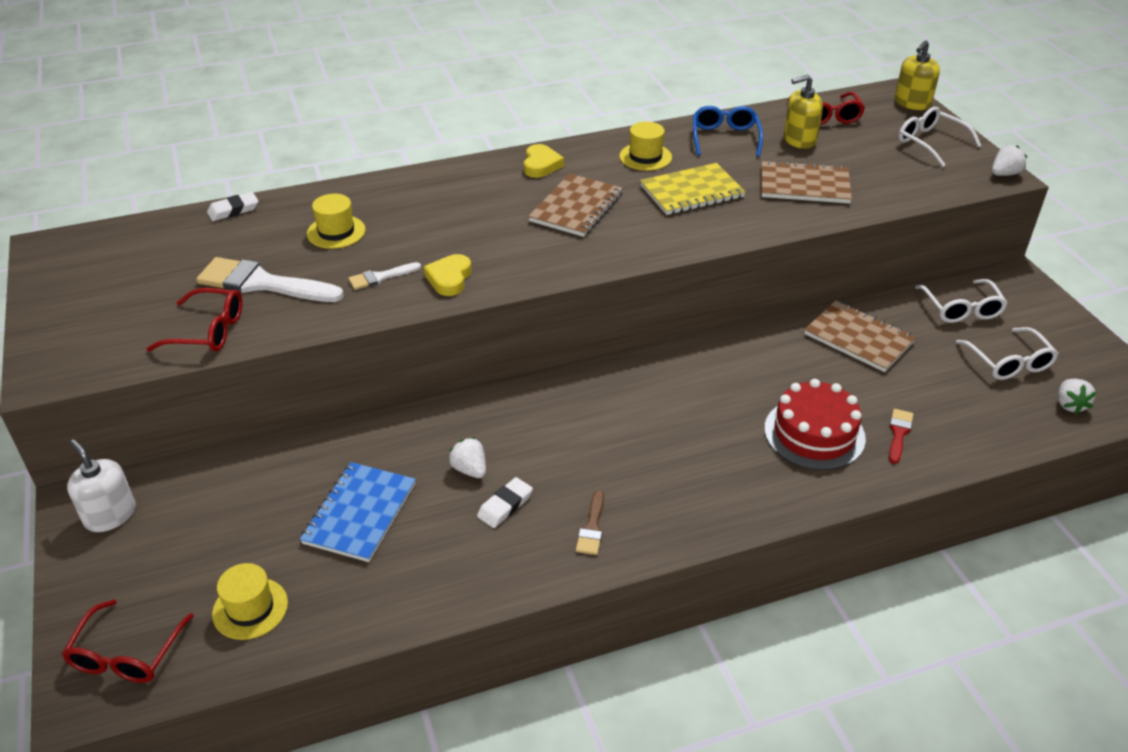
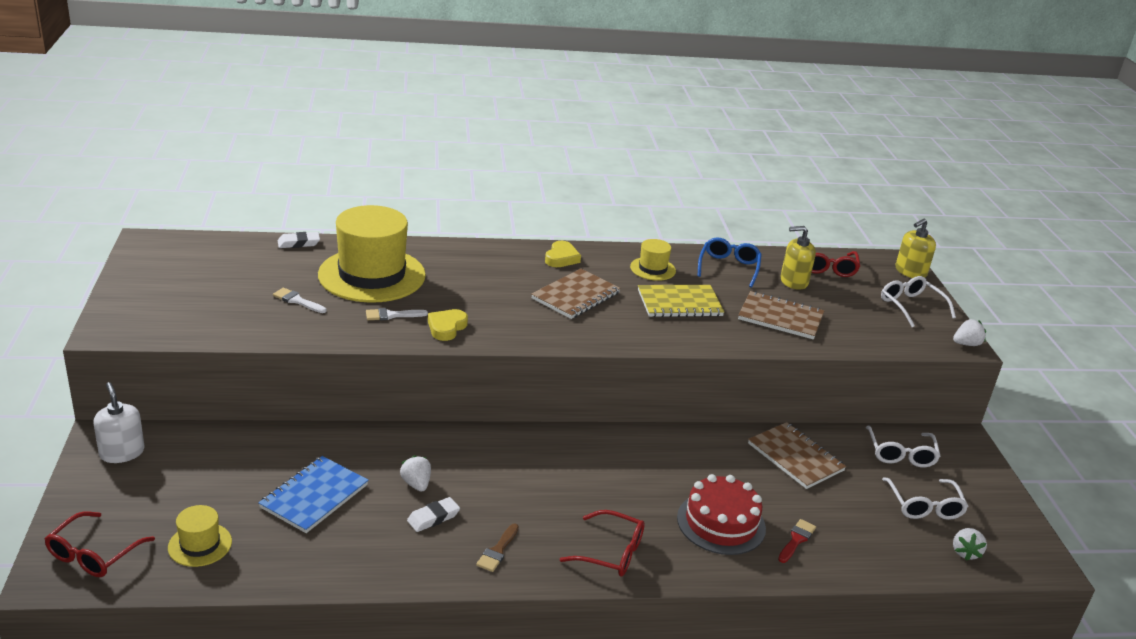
camera: 10 degrees right, 10 degrees down
red glasses [146,288,242,352] -> red glasses moved to [560,510,645,576]
white brush [196,257,344,302] -> white brush [273,288,326,313], size x0.49
yellow hat [307,194,366,249] -> yellow hat [318,205,426,303], size x2.18

